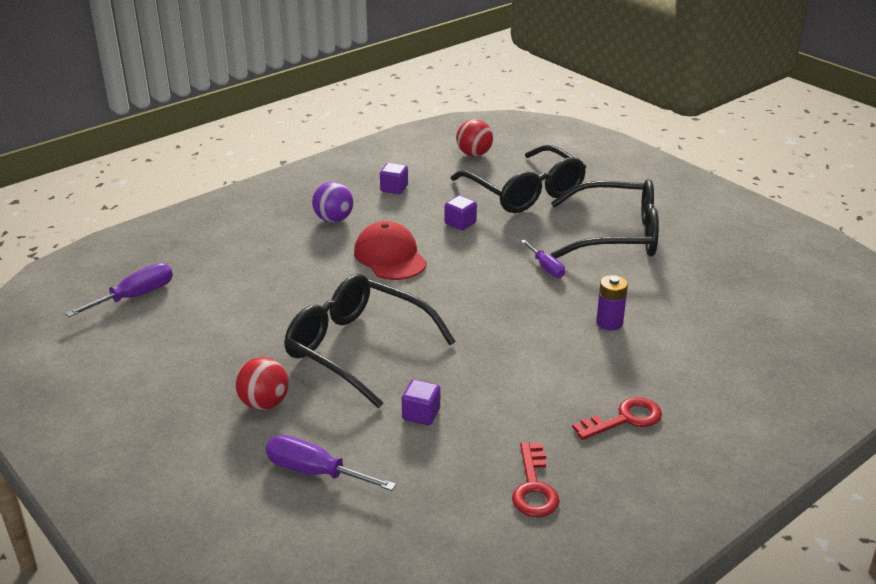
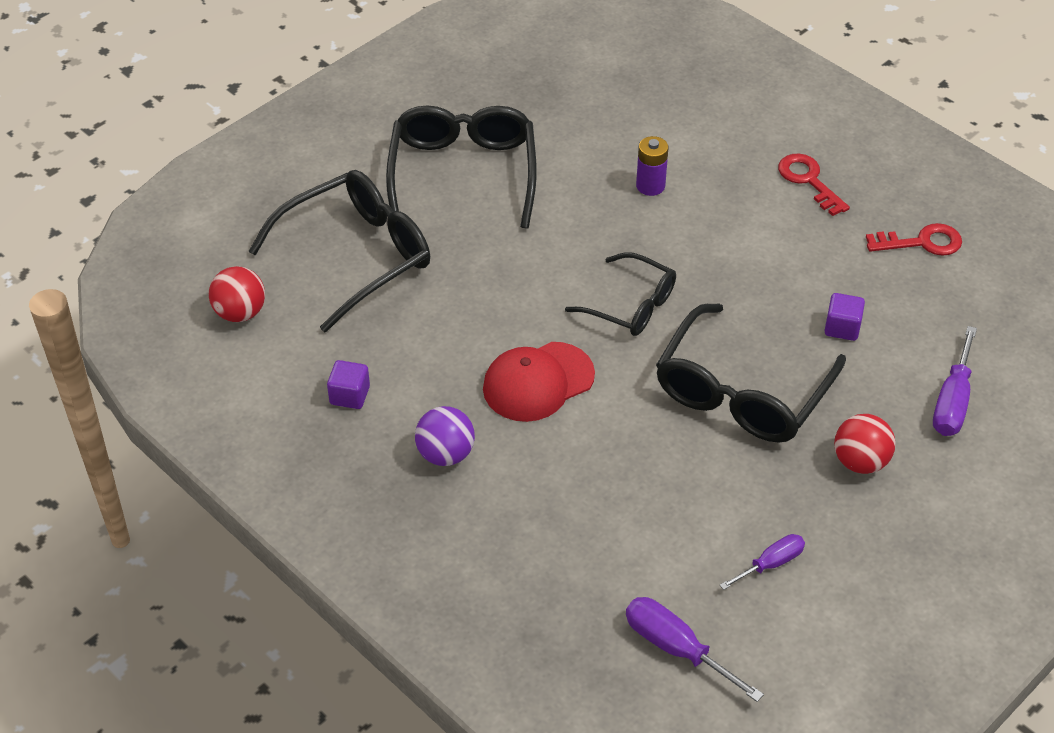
camera: 95 degrees left, 15 degrees up
purple cube [445,195,477,230] -> none
purple screwdriver [521,240,565,278] -> purple screwdriver moved to [720,534,805,590]
none -> black glasses [565,252,676,336]

